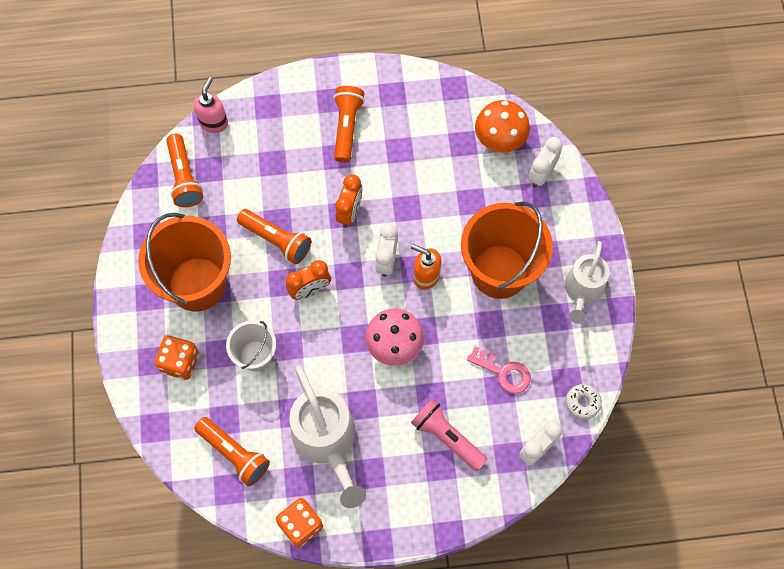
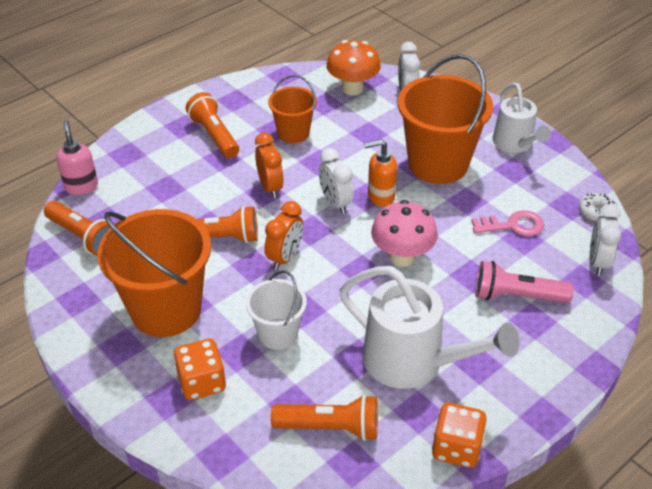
camera: 35 degrees left, 25 degrees down
none -> orange bucket [268,75,317,143]

